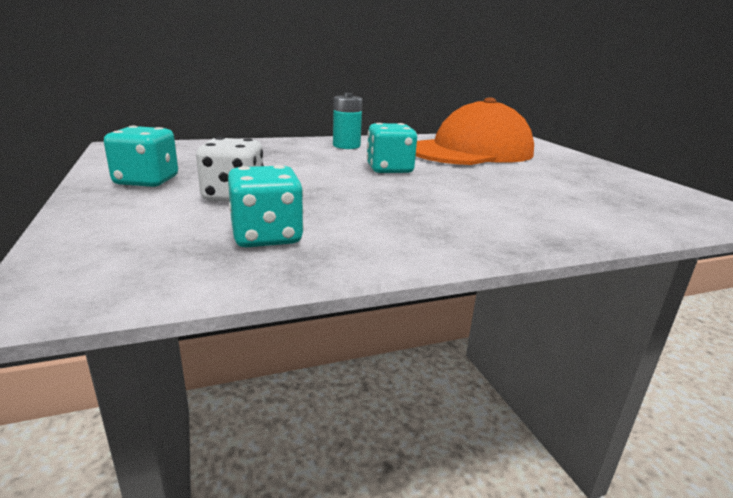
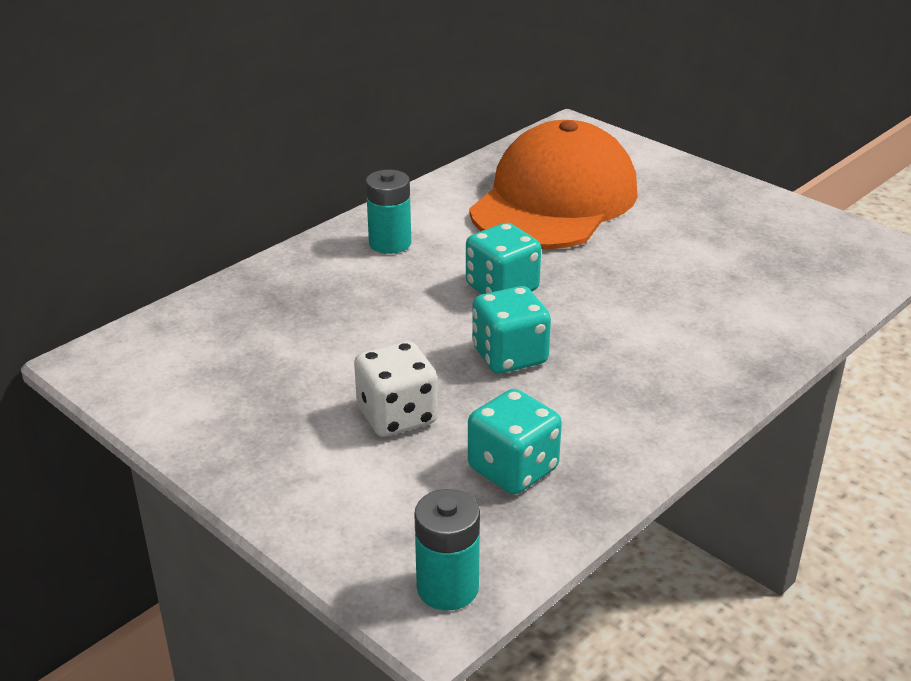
camera: 25 degrees left, 10 degrees up
turquoise dice [104,126,178,187] -> turquoise dice moved to [472,286,551,374]
none -> turquoise battery [414,489,480,611]

